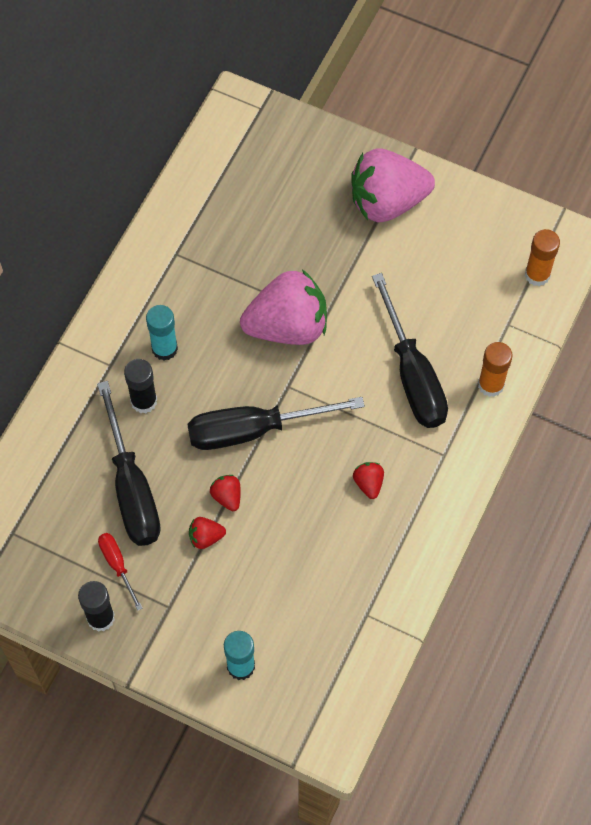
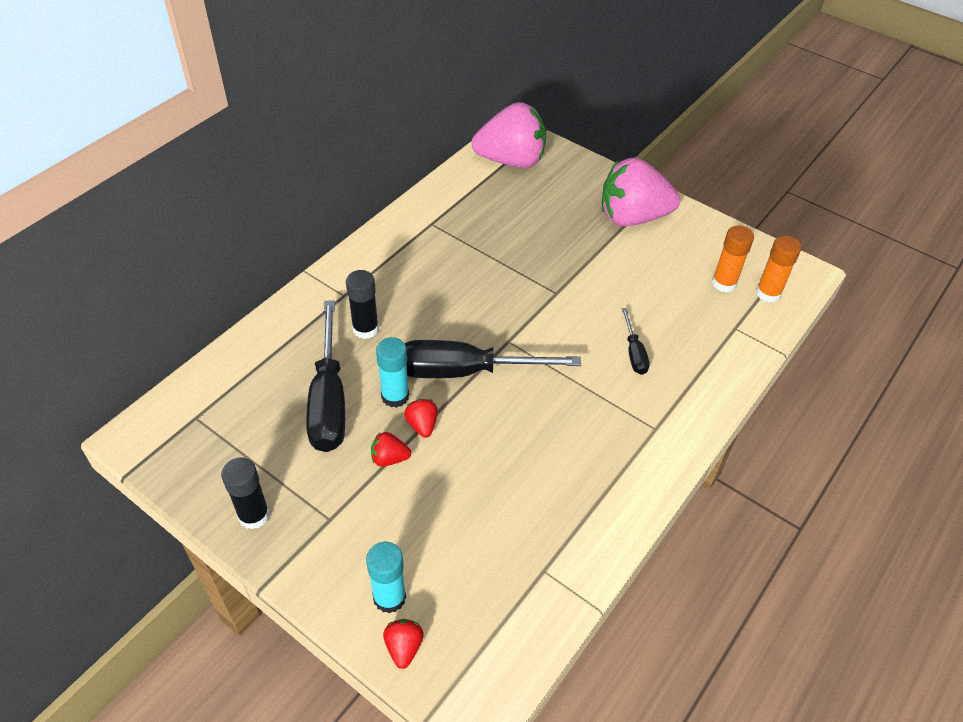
camera: 10 degrees right, 15 degrees down
red screwdriver [98,533,142,611] -> none
turquoise glue stick [146,305,178,360] -> turquoise glue stick moved to [376,337,409,408]
pink strawberry [240,270,327,345] -> pink strawberry moved to [472,102,546,168]
red strawberry [353,462,384,499] -> red strawberry moved to [383,619,424,669]
black screwdriver [372,273,448,428] -> black screwdriver [622,308,650,375], size x0.48
orange glue stick [478,342,513,397] -> orange glue stick moved to [712,225,754,292]

